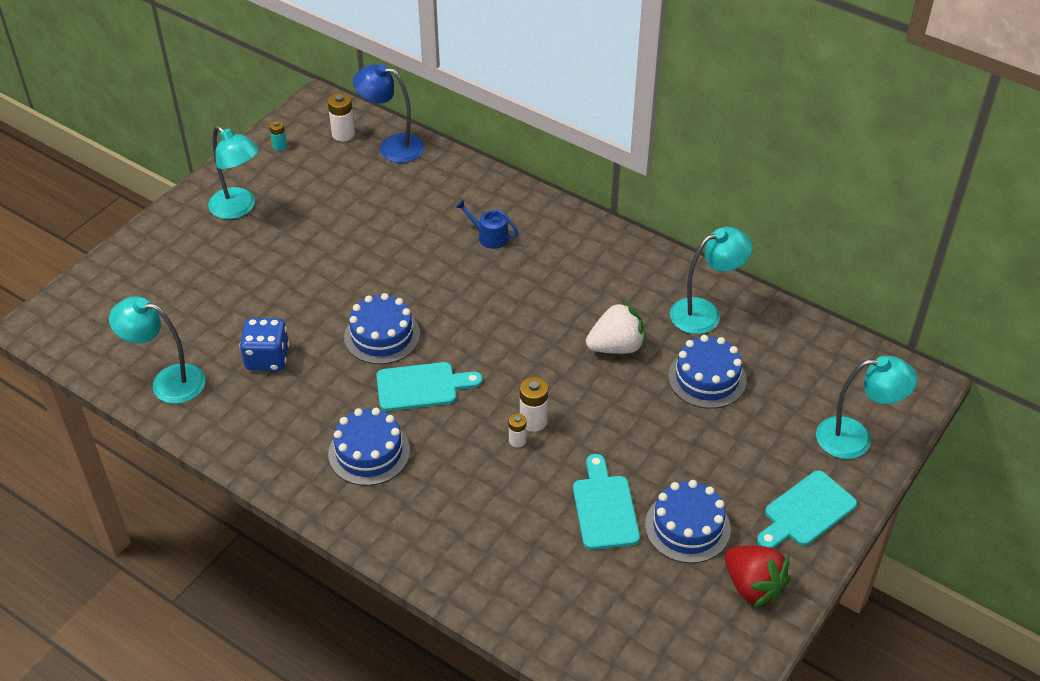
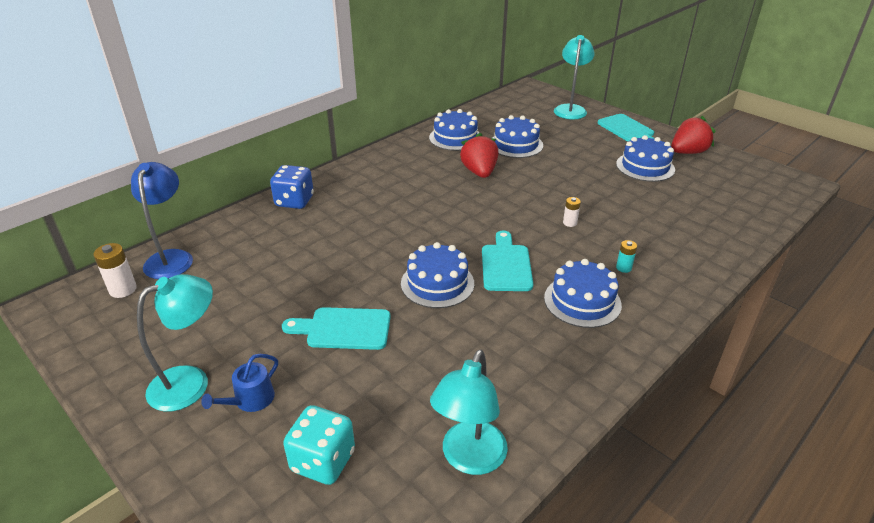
camera: 80 degrees left, 10 degrees down
blue dice [239,318,289,371] -> blue dice moved to [270,165,314,209]
turquoise battery [269,121,287,151] -> turquoise battery moved to [616,240,637,273]
blue lamp [353,64,425,163] -> blue lamp turned 150 degrees clockwise [131,162,193,279]
blue watering can [456,200,519,249] -> blue watering can moved to [201,354,278,412]
white battery [520,377,548,432] -> none
turquoise cutting board [573,454,640,550] -> turquoise cutting board moved to [282,307,391,350]
white strawberry [586,300,646,354] -> red strawberry [460,133,498,178]
turquoise lamp [670,227,752,334] -> blue cake [429,109,479,151]
none -> turquoise dice [283,405,355,485]

